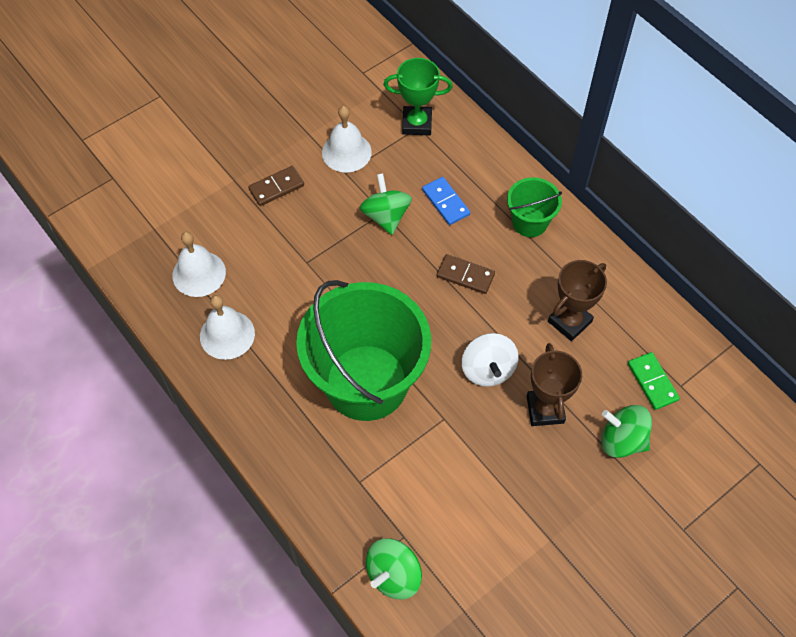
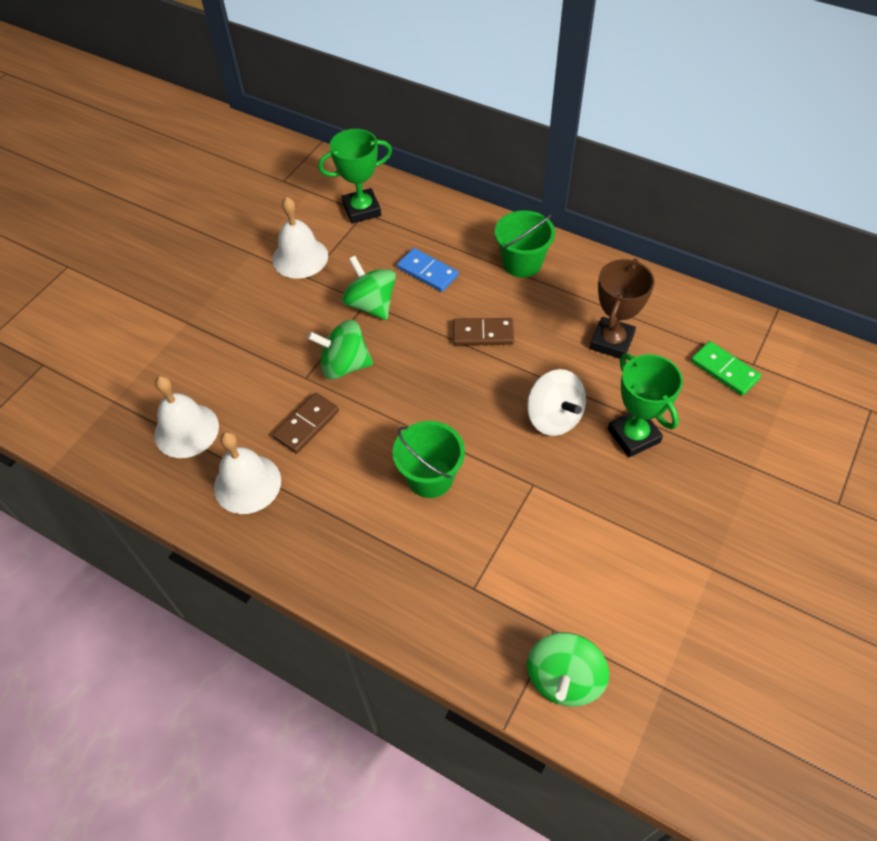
camera: 20 degrees left, 5 degrees down
brown domino [248,166,304,206] -> brown domino moved to [273,393,339,453]
green bucket [296,280,431,421] -> green bucket [392,421,465,498], size x0.46
brown trophy [527,343,582,426] -> green trophy [608,354,683,457]
green spinning top [601,405,652,458] -> green spinning top moved to [307,320,373,379]

